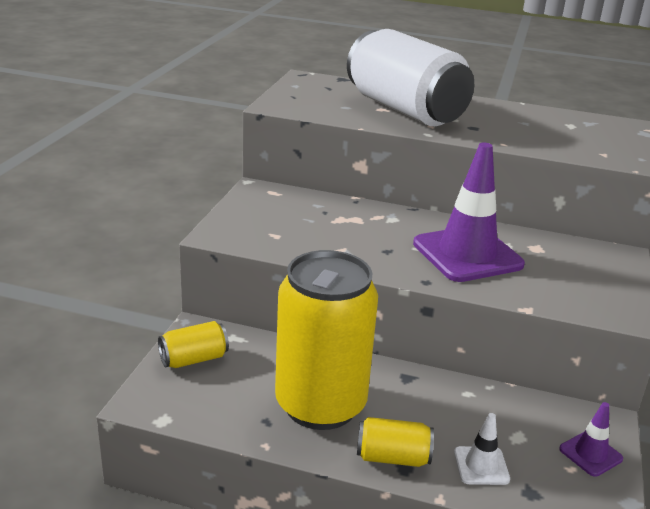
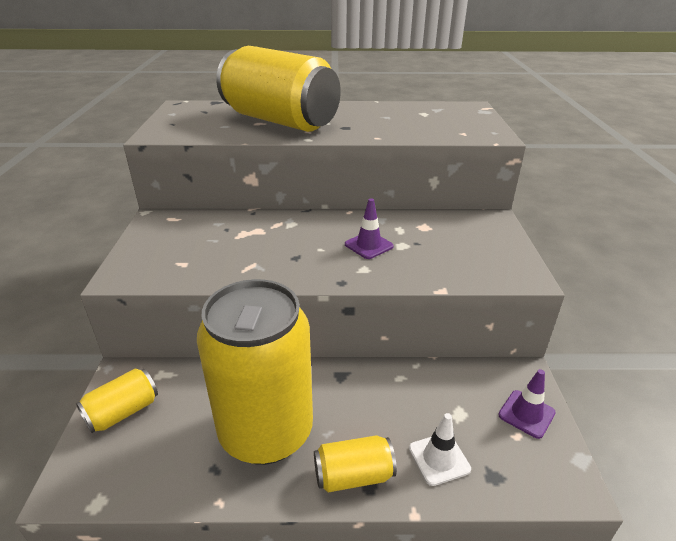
camera: 15 degrees left, 5 degrees up
white can [347,29,474,126] -> yellow can [216,46,341,132]
purple traffic cone [413,143,525,282] -> purple traffic cone [345,198,394,259], size x0.47

